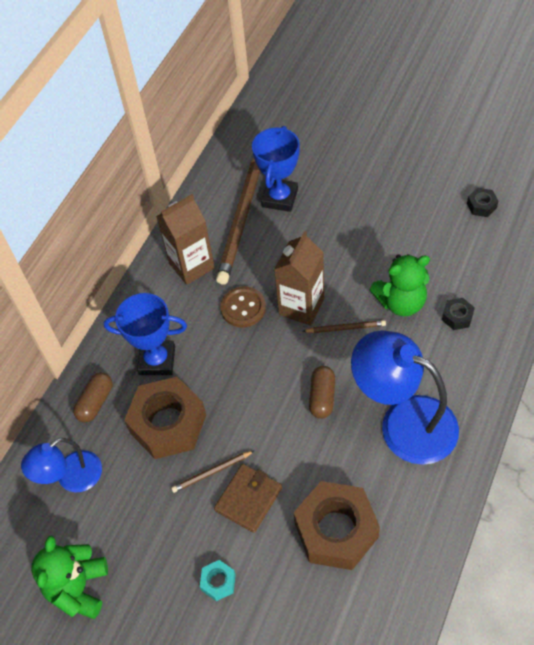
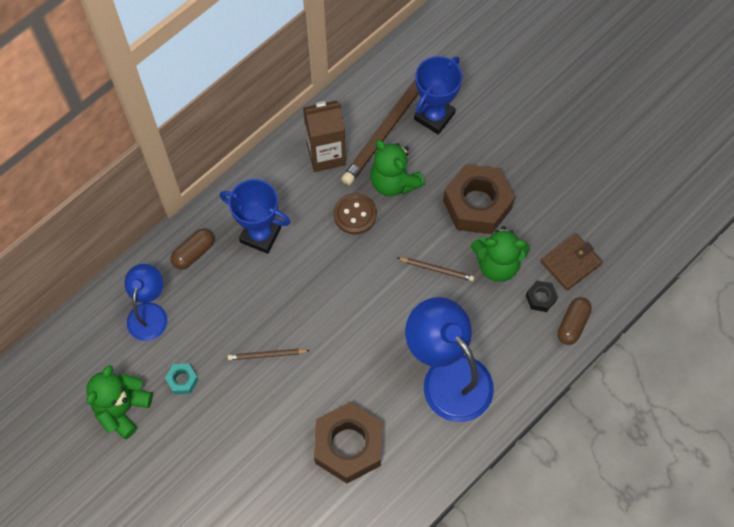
camera: 15 degrees right, 10 degrees up
blue lamp [21,438,102,492] -> blue lamp turned 120 degrees clockwise [124,264,167,341]
brown nut [124,377,206,459] -> brown nut moved to [443,164,515,234]
turquoise nut [200,560,236,601] -> turquoise nut moved to [165,363,199,394]
brown wallet [214,464,282,533] -> brown wallet moved to [540,233,603,291]
brown carton [274,231,324,326] -> none
brown capsule [309,366,335,419] -> brown capsule moved to [557,297,592,345]
black nut [467,188,498,217] -> none
none -> green teddy bear [370,140,424,196]

